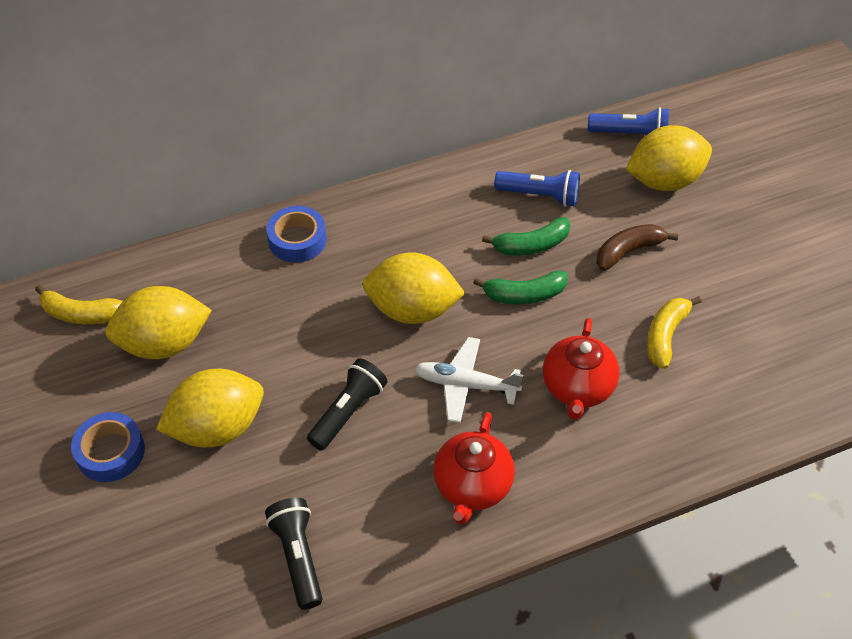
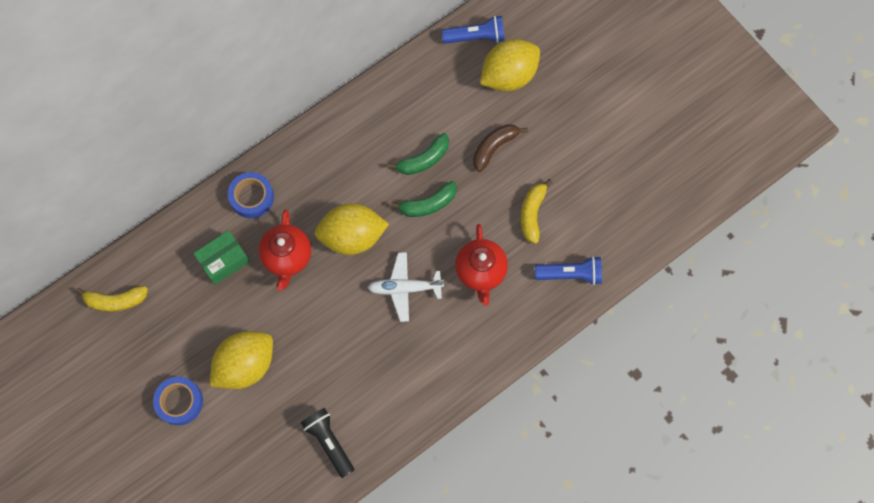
camera: 15 degrees left, 20 degrees up
yellow lemon [106,286,212,359] -> none
black flashlight [307,358,387,450] -> none
red teapot [433,412,515,525] -> red teapot moved to [258,210,311,291]
blue flashlight [494,170,580,207] -> blue flashlight moved to [535,256,602,285]
none -> green box [193,230,250,285]

